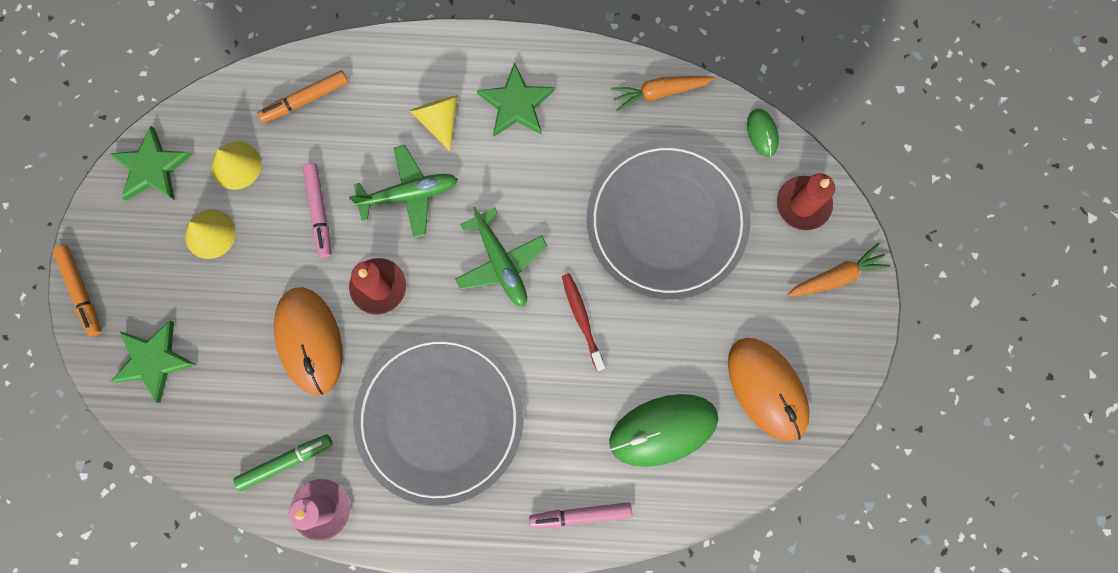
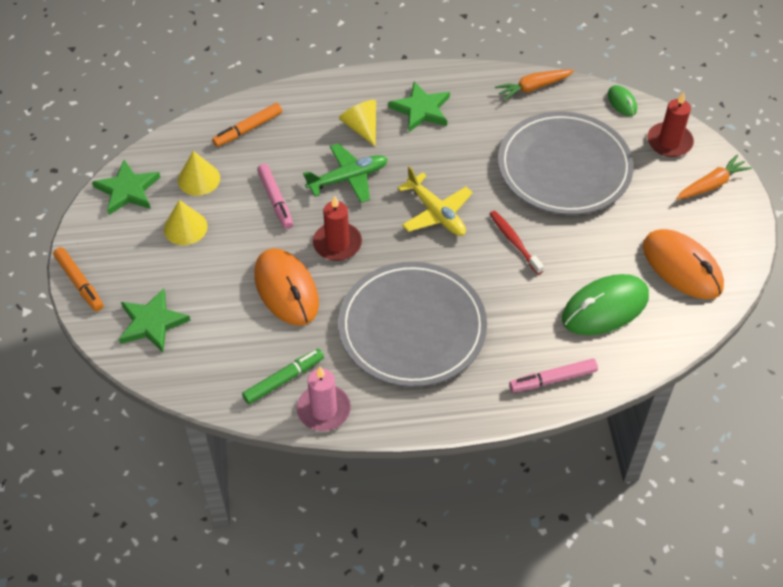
camera: 10 degrees left, 25 degrees down
green plane [455,207,547,307] -> yellow plane [398,166,473,236]

